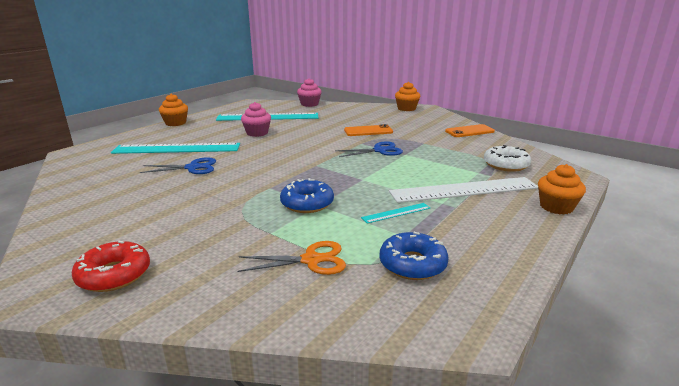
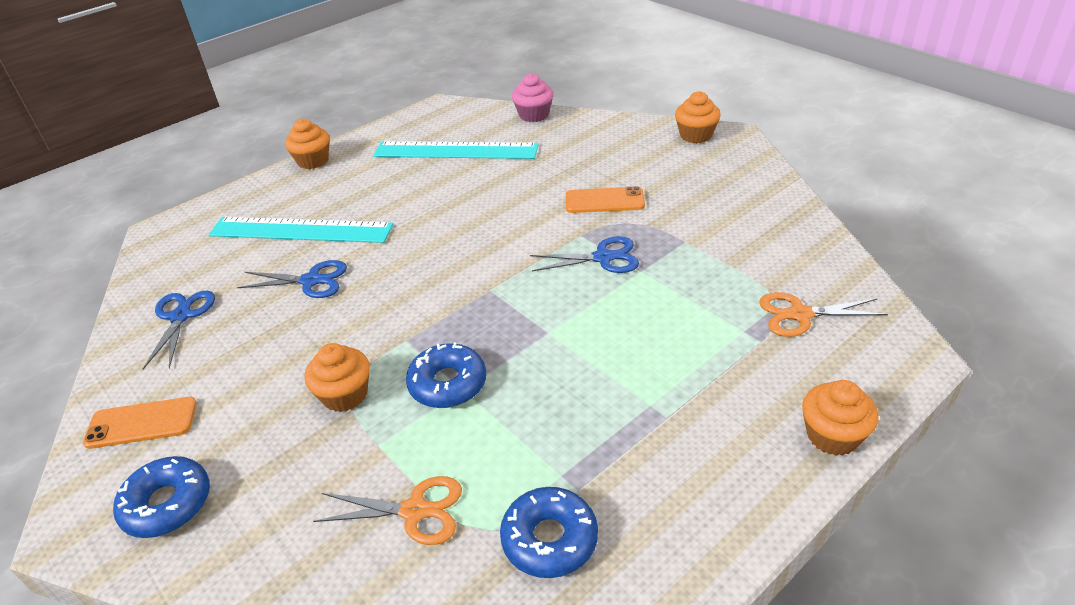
camera: 15 degrees right, 15 degrees up
red donut [72,241,150,292] -> blue donut [113,456,210,538]
pink cupcake [241,102,271,137] -> none
turquoise ruler [361,203,430,224] -> none
white ruler [389,177,538,203] -> none
orange phone [445,124,495,137] -> orange phone moved to [83,397,197,449]
white donut [484,145,531,172] -> orange scissors [759,292,888,337]
none -> blue scissors [143,290,215,369]
none -> orange cupcake [304,343,370,412]

